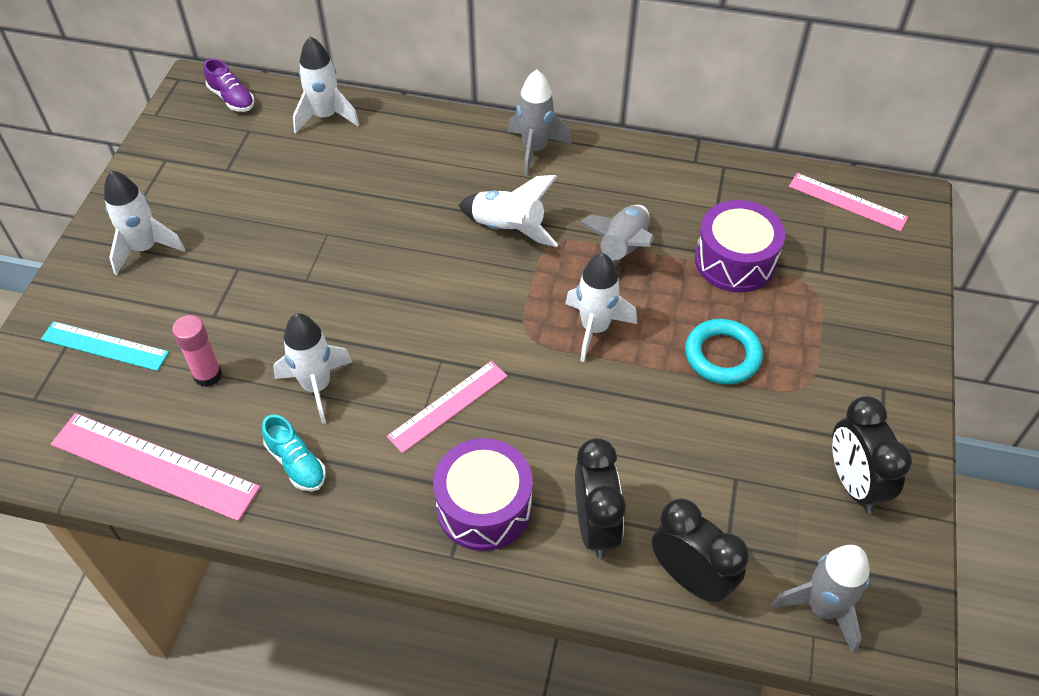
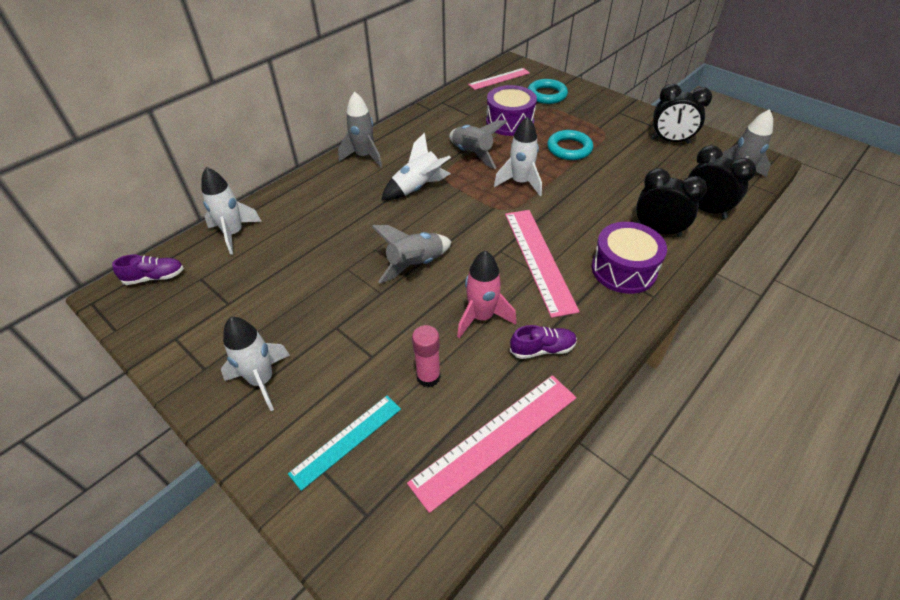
camera: 60 degrees left, 5 degrees down
turquoise shoe [262,415,326,491] -> purple shoe [510,325,577,359]
white rocket [273,313,352,424] -> pink rocket [457,250,516,338]
pink ruler [387,361,507,453] -> pink ruler [505,210,580,318], size x1.56
black clock [652,498,749,603] -> black clock turned 60 degrees clockwise [687,145,756,219]
none -> grey rocket [371,225,452,284]
none -> turquoise ring [528,79,568,104]

